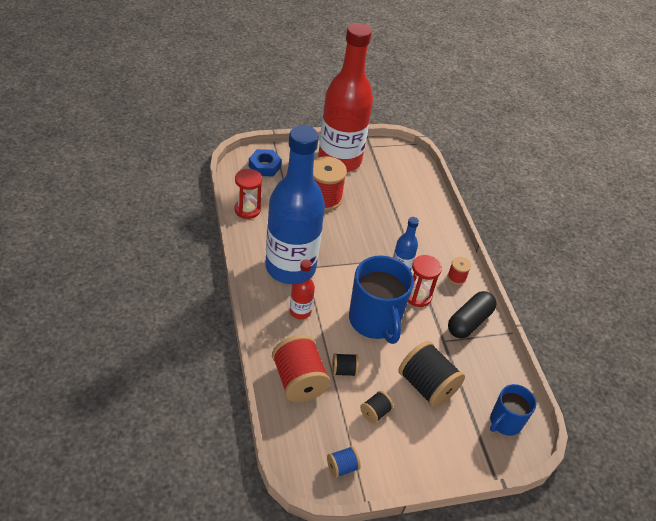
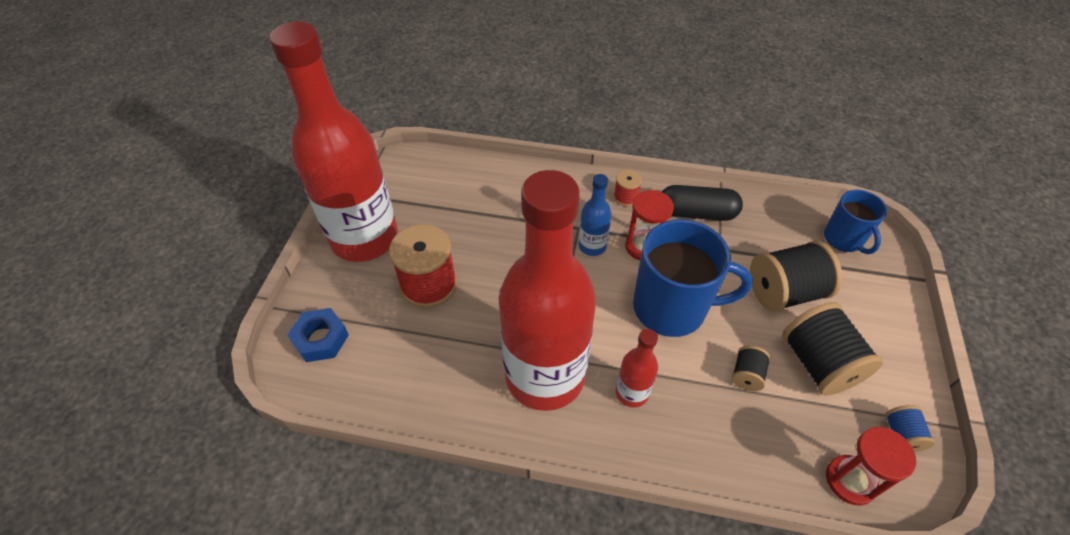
camera: 60 degrees left, 5 degrees up
red hourglass [235,169,262,219] -> red hourglass moved to [826,427,916,506]
blue bottle [266,125,325,284] -> red bottle [498,170,596,411]
red spool [272,335,330,402] -> none
black spool [360,391,394,424] -> black spool [782,302,883,396], size x2.03
black capsule [448,291,497,338] -> black capsule turned 60 degrees counterclockwise [662,185,743,221]

